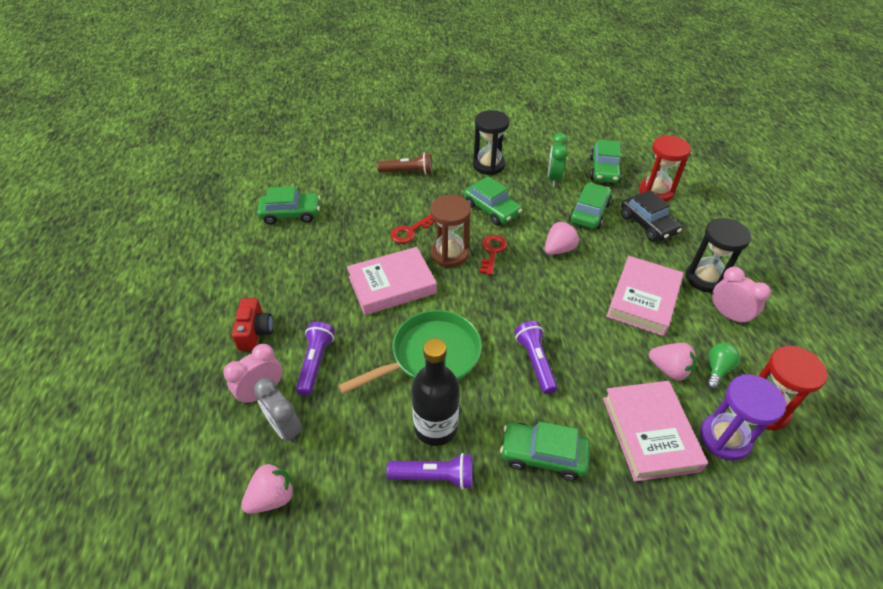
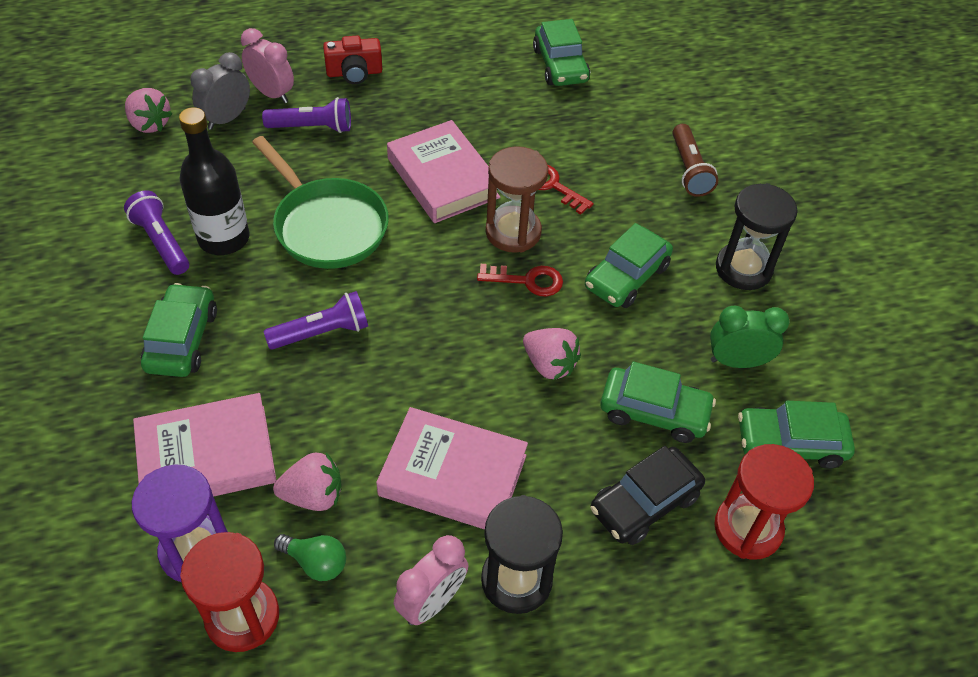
camera: 80 degrees right, 5 degrees up
purple flashlight [387,453,473,490] -> purple flashlight turned 150 degrees clockwise [124,190,189,275]
pink strawberry [649,343,697,381] -> pink strawberry turned 120 degrees counterclockwise [273,453,342,511]

